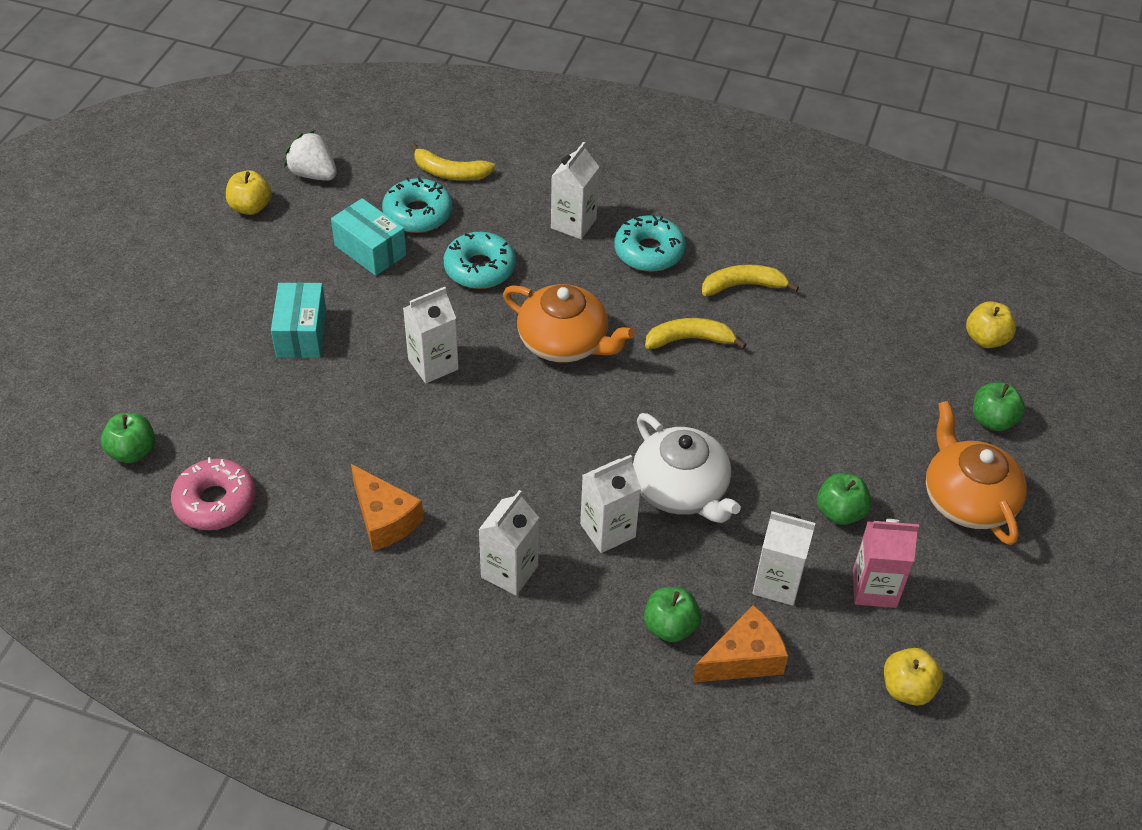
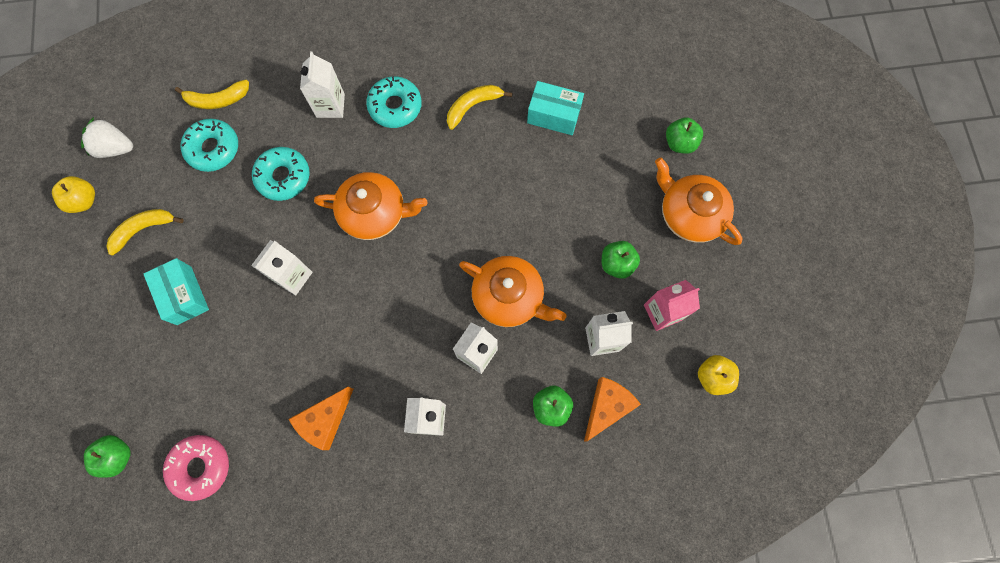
camera: 25 degrees left, 25 degrees up
turquoise box [331,198,406,276] -> turquoise box moved to [527,81,584,135]
orange cheese [351,464,424,551] -> orange cheese turned 105 degrees clockwise [289,387,353,450]
white teapot [633,413,741,523] -> orange teapot [459,256,567,327]
yellow banana [645,318,746,349] -> yellow banana moved to [106,209,184,256]
yellow apple [966,301,1016,348] -> none

